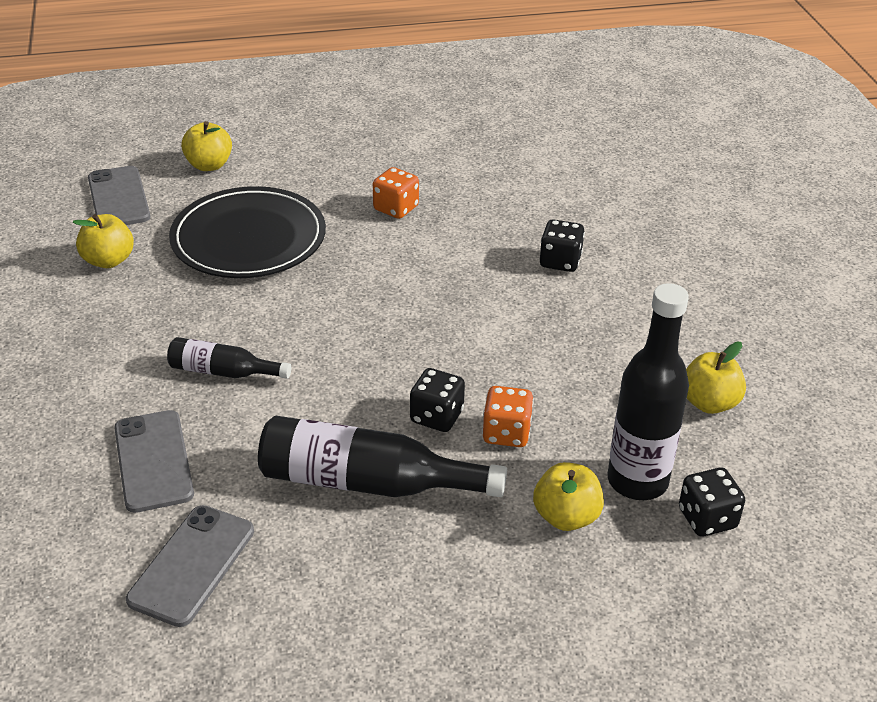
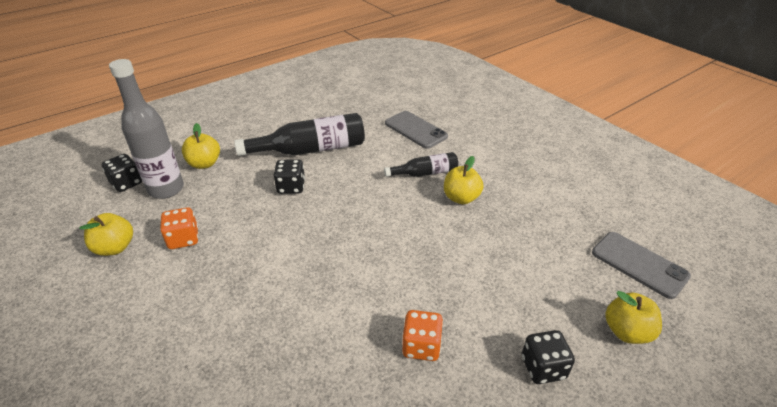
camera: 155 degrees right, 0 degrees up
yellow apple [73,214,134,268] -> yellow apple moved to [444,156,484,204]
grey phone [126,505,254,627] -> none
black plate [169,186,326,278] -> none
orange dice [482,386,534,447] -> orange dice moved to [160,207,198,249]
black dice [540,219,585,272] -> black dice moved to [522,330,575,384]
black bottle [608,283,689,500] -> grey bottle [109,59,184,199]

